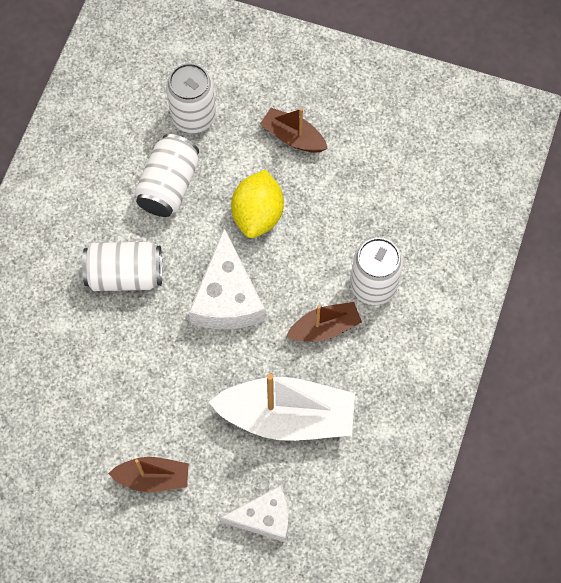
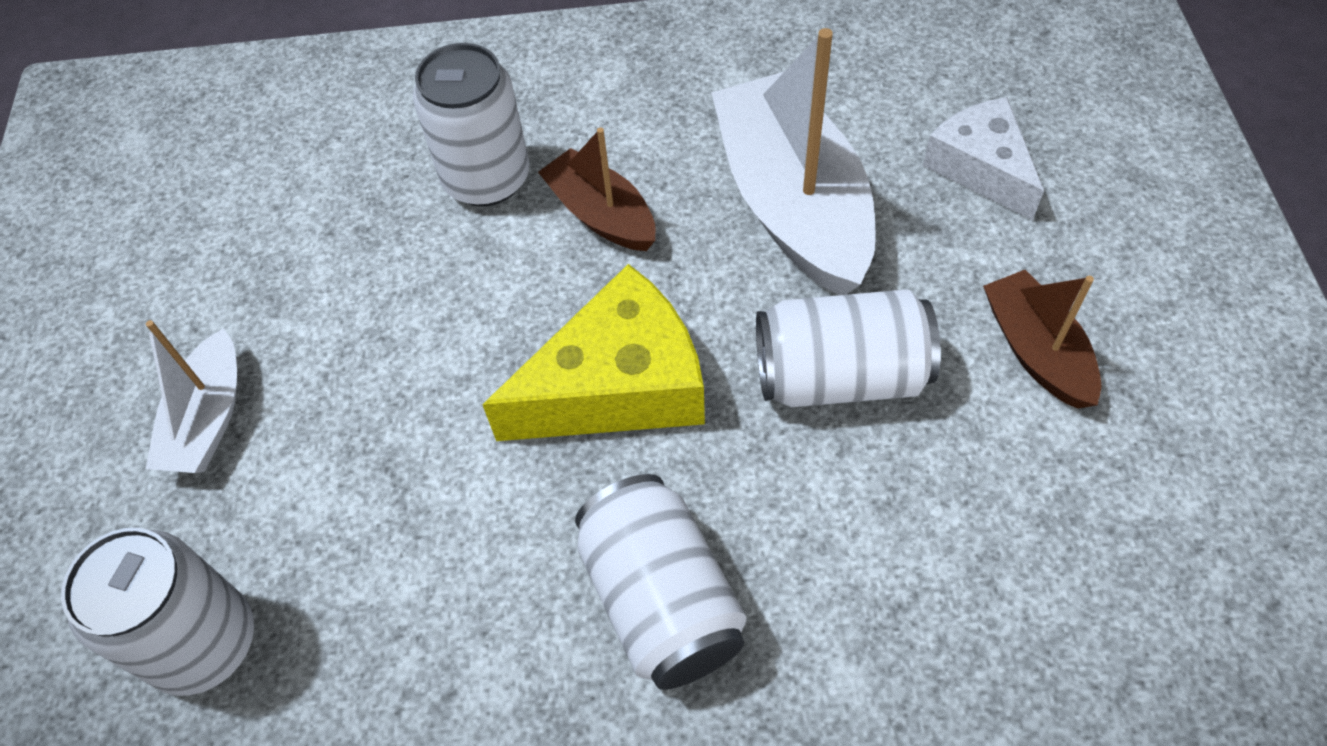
camera: 110 degrees left, 10 degrees down
white can [134,134,199,217] -> white can moved to [756,289,941,407]
white cheese [189,228,265,329] -> yellow cheese [482,264,705,441]
yellow lemon [231,169,284,238] -> none
brown boat [260,108,328,153] -> white boat [146,320,237,473]

